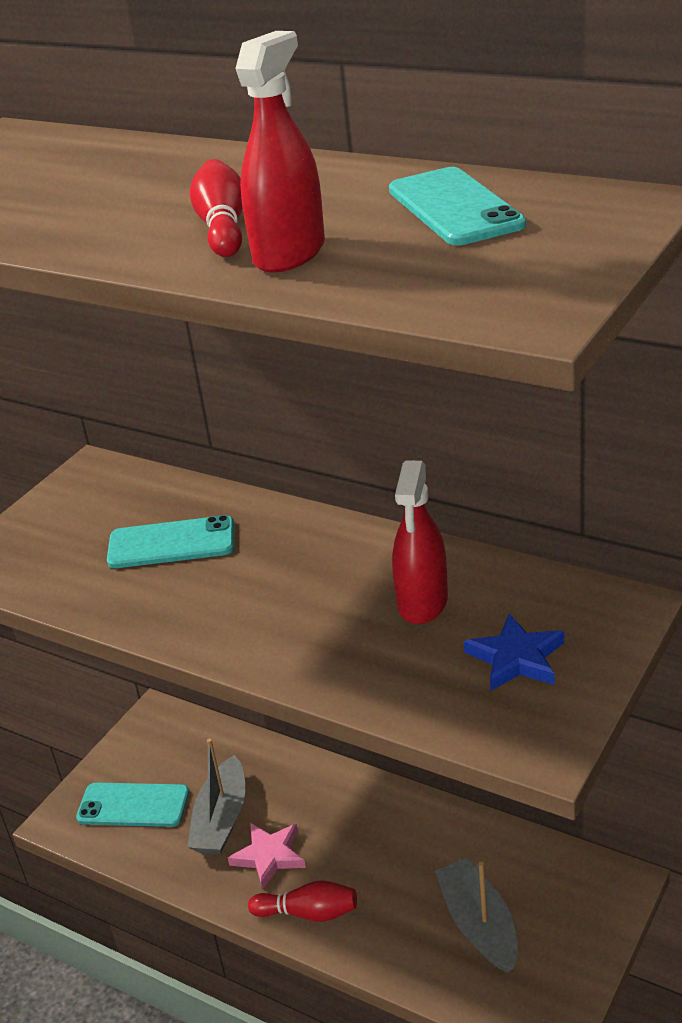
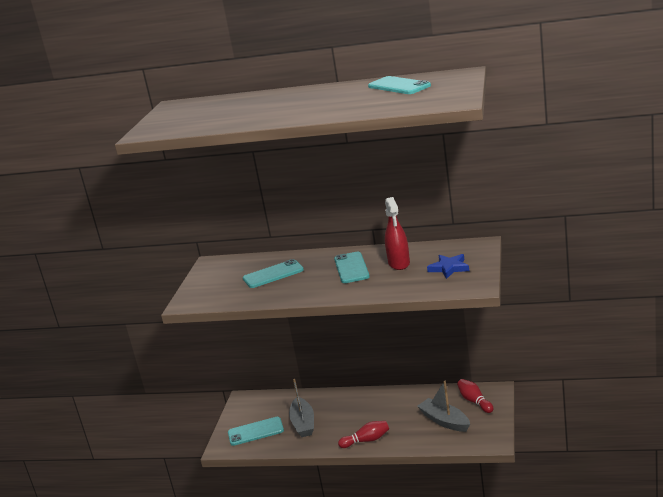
camera: 20 degrees left, 10 degrees down
red bowling pin [190,159,243,257] -> red bowling pin moved to [457,379,494,413]
pink star [228,823,306,889] -> none
red spray bottle [235,31,325,273] -> none
none -> turquoise phone [334,252,370,283]

